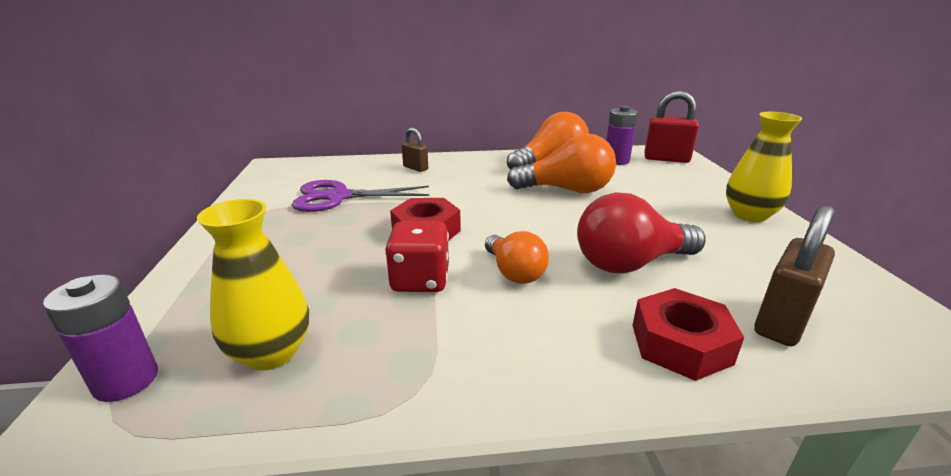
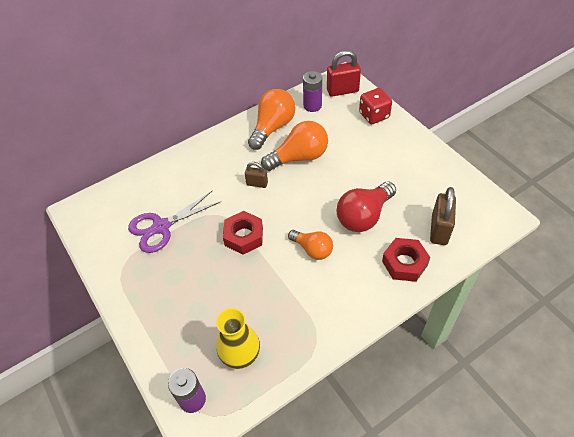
camera: 25 degrees left, 25 degrees up
red dice [385,221,449,292] -> red dice moved to [359,88,392,124]
brown padlock [402,128,428,172] -> brown padlock moved to [245,162,268,188]
yellow vase [726,112,802,222] -> none

